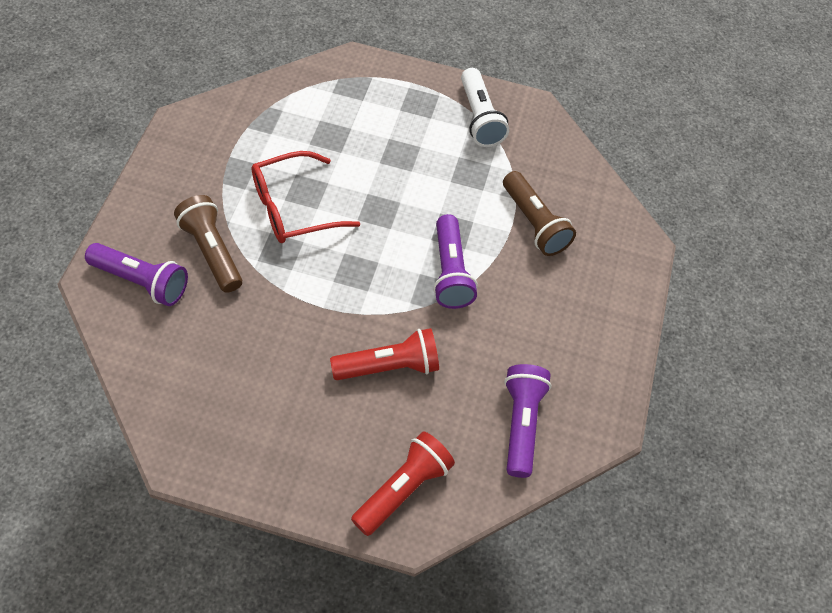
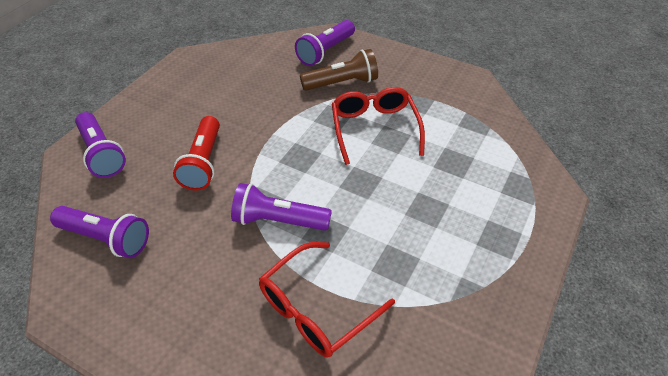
camera: 110 degrees right, 10 degrees down
red flashlight [351,431,455,536] -> purple flashlight [75,112,126,178]
white flashlight [461,68,509,147] -> none
brown flashlight [503,171,576,256] -> red glasses [259,242,395,357]

